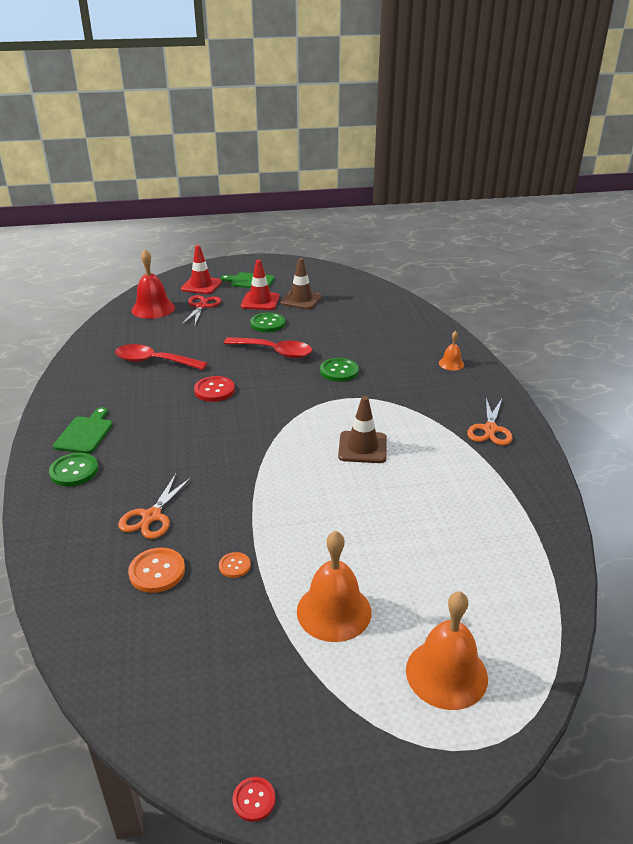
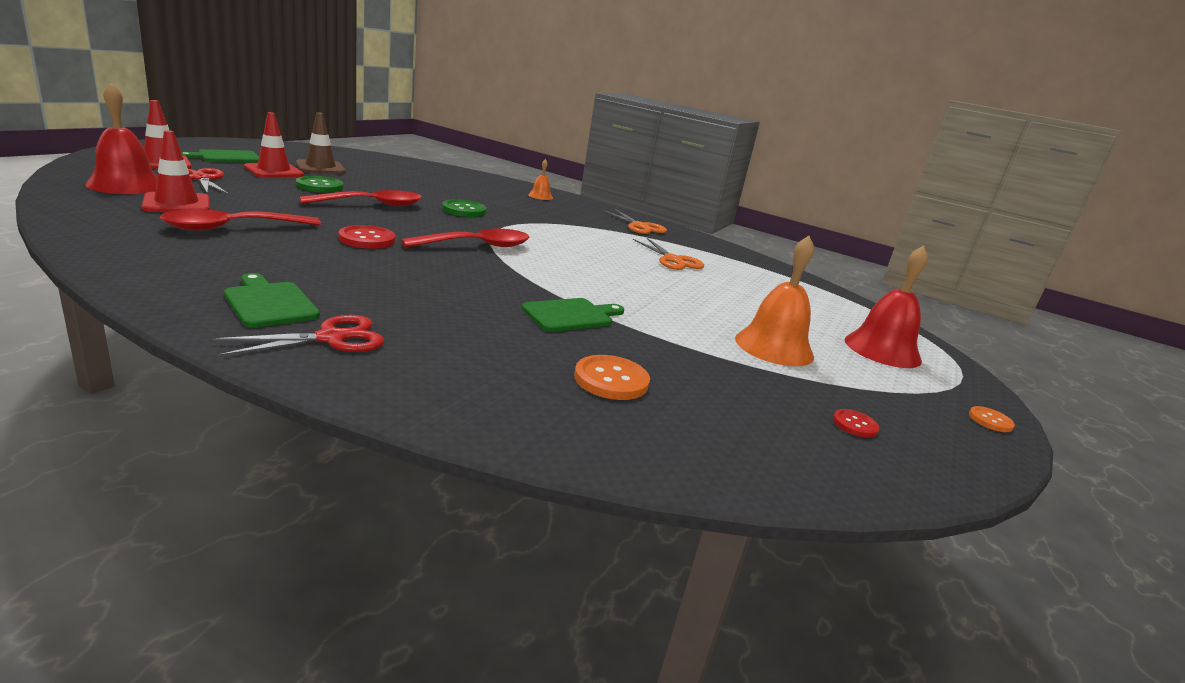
camera: 55 degrees left, 10 degrees down
green button [49,453,98,486] -> red scissors [213,315,385,356]
orange scissors [118,474,192,539] -> orange scissors moved to [633,238,704,270]
orange button [219,552,251,578] -> orange button moved to [969,406,1015,432]
red button [233,777,275,822] -> red button moved to [833,409,879,438]
brown traffic cone [338,396,387,463] -> none
orange bell [406,591,488,710] -> red bell [845,245,928,368]
none -> red traffic cone [142,130,210,212]
none -> red spoon [401,229,529,247]
none -> green cutting board [521,298,624,332]

